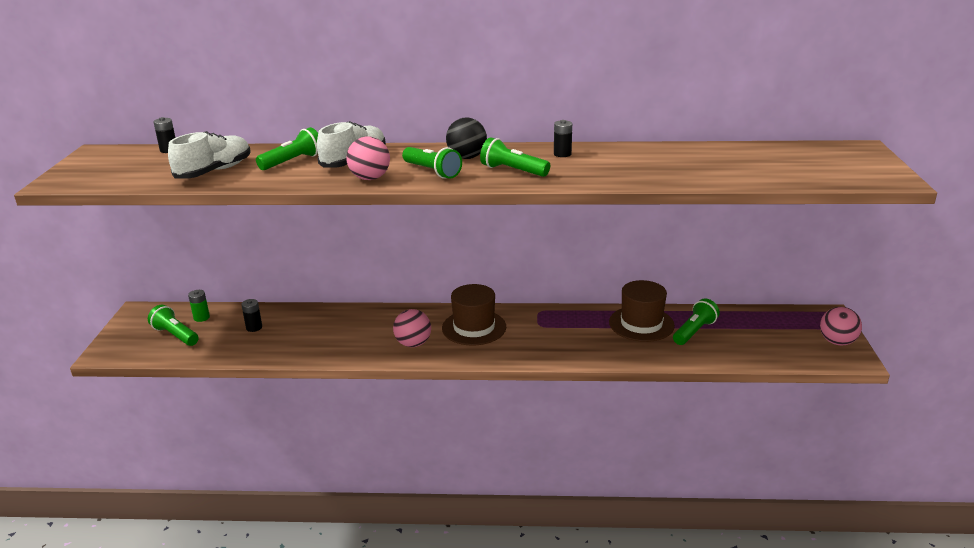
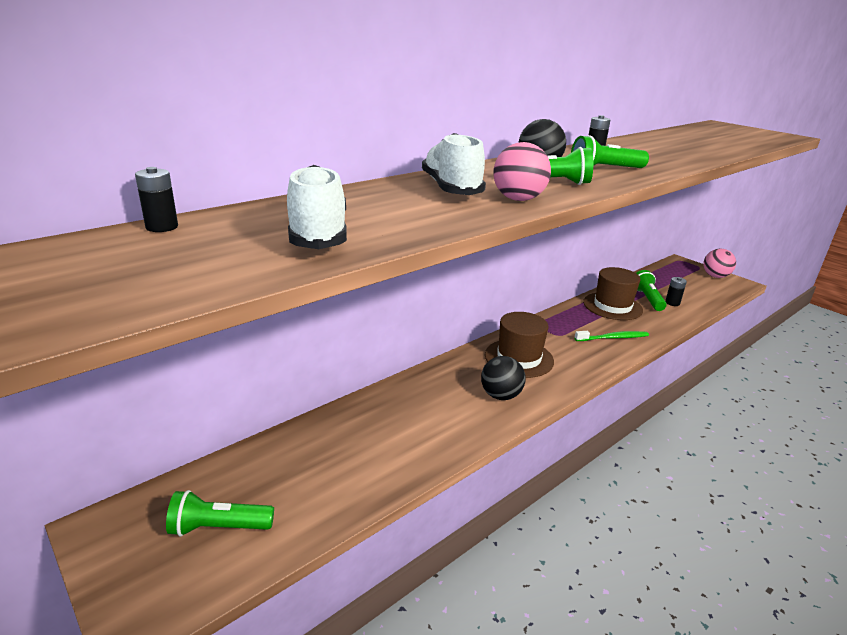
camera: 45 degrees left, 0 degrees up
green battery [188,290,210,322] -> none
black battery [241,299,262,332] -> black battery moved to [665,277,687,306]
green flashlight [256,127,318,170] -> none
pink ball [393,309,431,347] -> black ball [481,356,526,400]
none -> green toothbrush [574,331,649,341]

